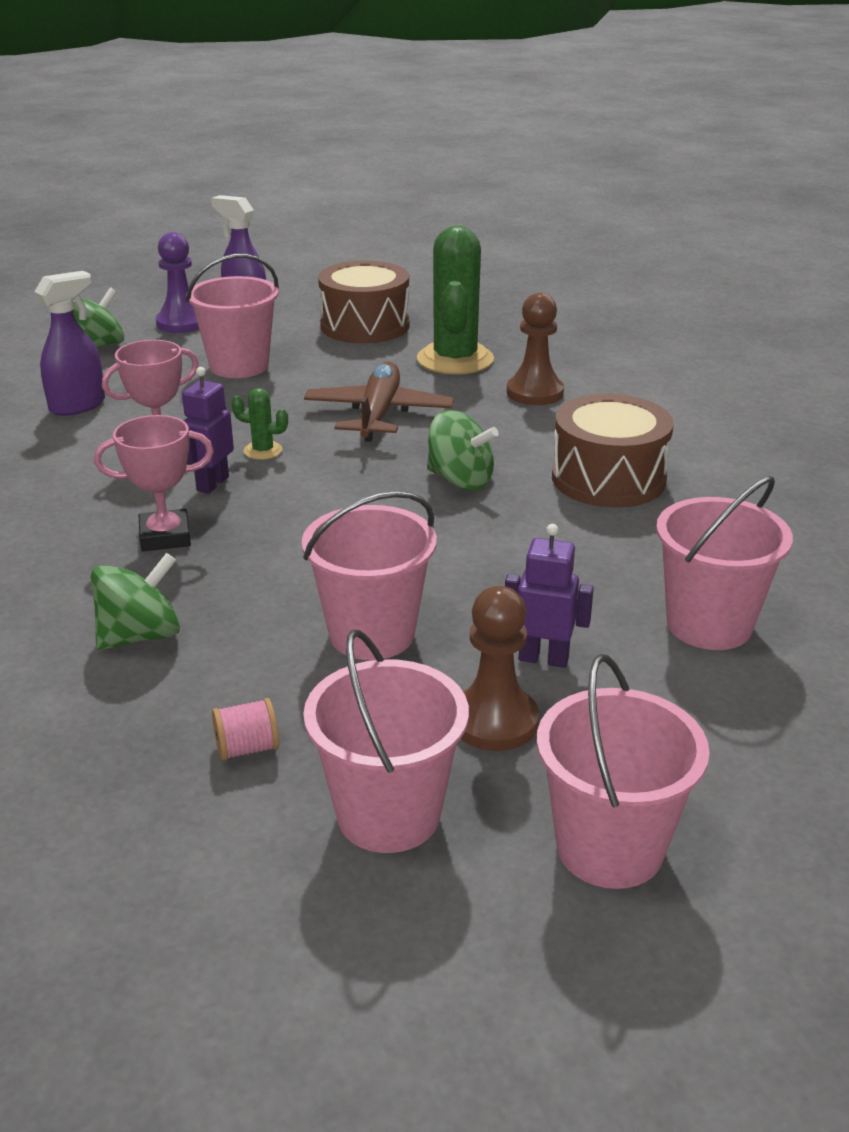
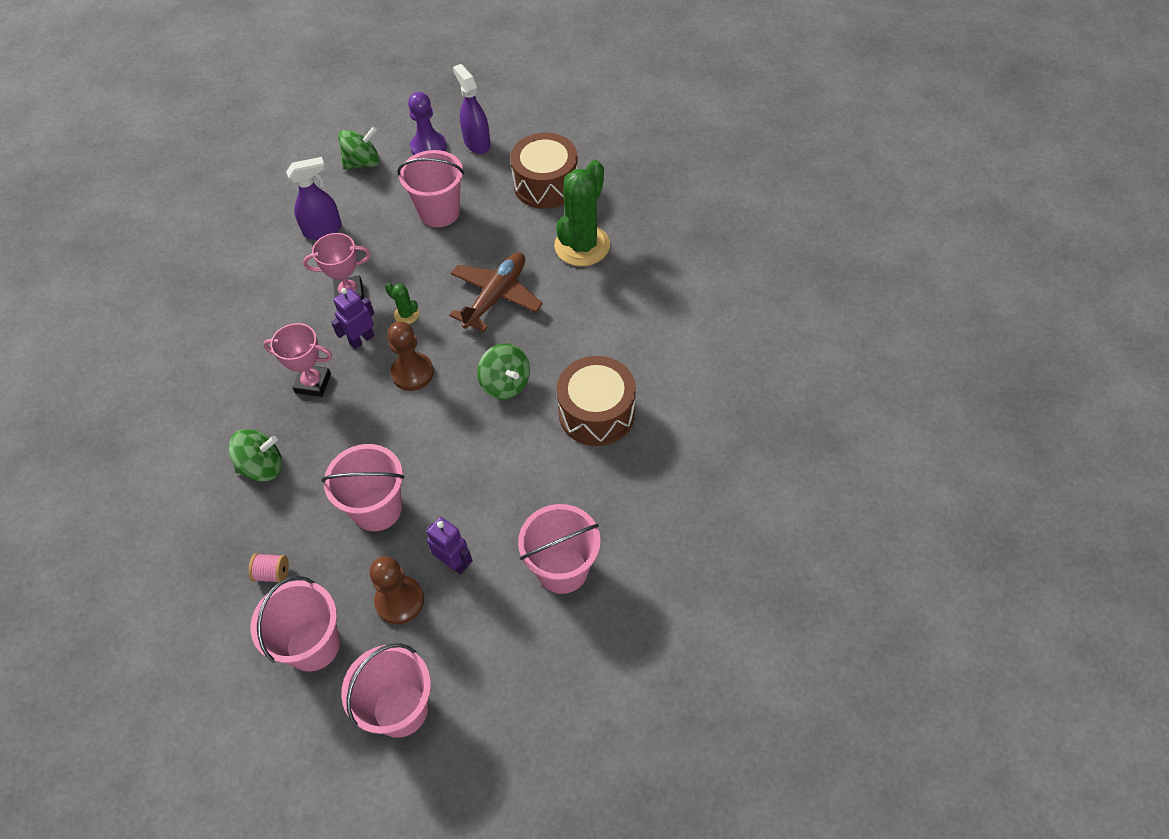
camera: 25 degrees right, 25 degrees up
brown pawn [507,292,564,405] -> brown pawn moved to [387,321,434,391]

